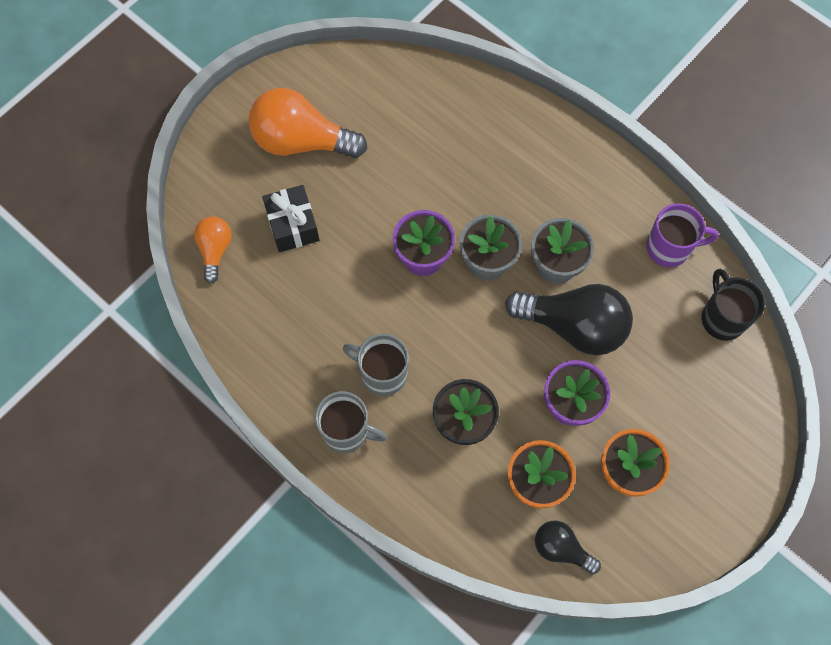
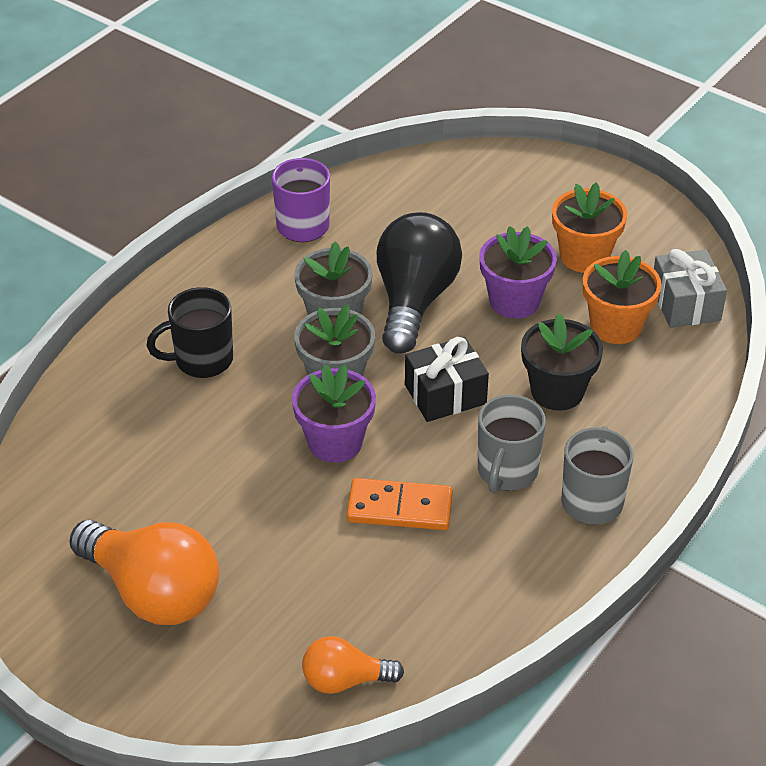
camera: 95 degrees left, 25 degrees down
orange light bulb [248,88,367,158] -> orange light bulb turned 60 degrees counterclockwise [69,520,219,625]
black gift [262,185,320,252] -> black gift moved to [405,337,489,422]
black light bulb [535,521,601,574] -> grey gift [654,249,727,328]
black mug [702,269,765,341] -> black mug moved to [147,287,233,378]
none -> orange domino [347,478,453,530]

